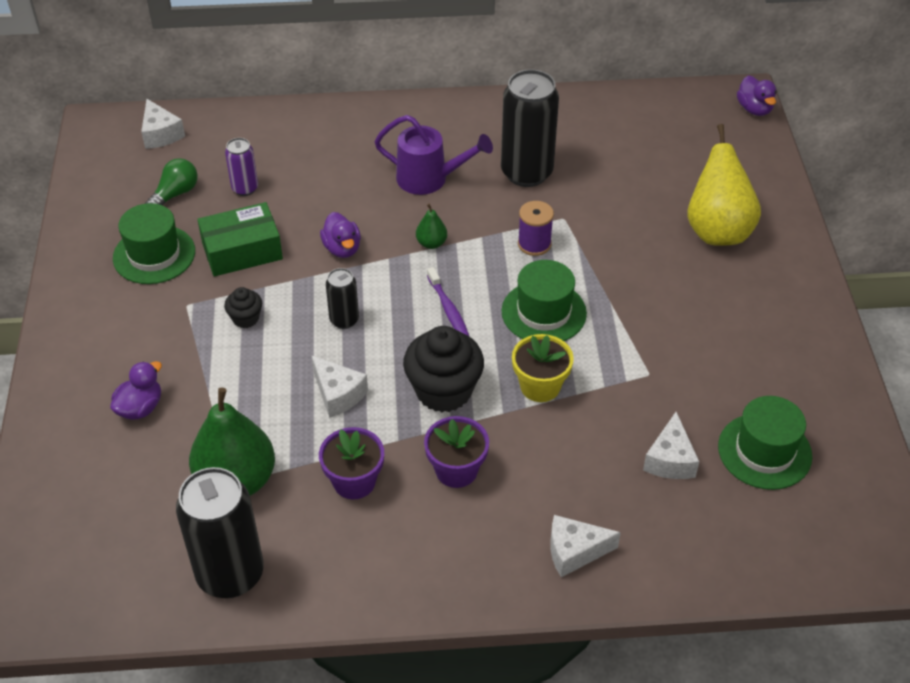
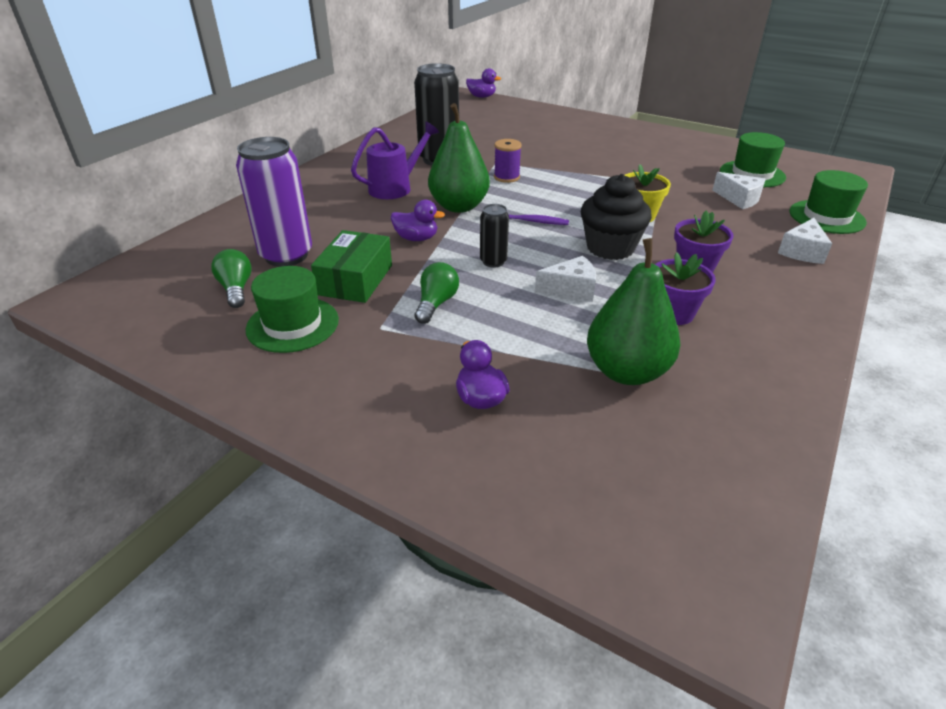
camera: 55 degrees left, 10 degrees down
white cheese [141,99,185,149] -> none
black can [176,467,264,598] -> none
black cupcake [224,287,262,328] -> green light bulb [415,262,459,324]
purple can [225,138,258,196] -> purple can [236,137,312,267], size x1.98
green pear [416,204,447,249] -> green pear [428,103,490,213], size x2.26
green hat [502,260,587,341] -> green hat moved to [790,170,868,234]
yellow pear [687,124,761,246] -> none

